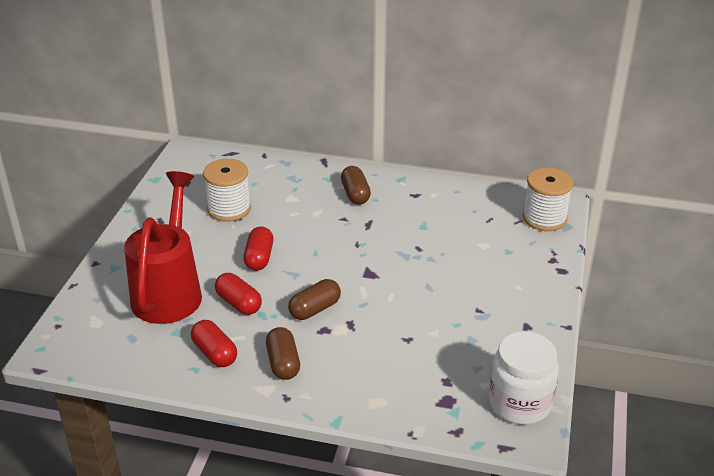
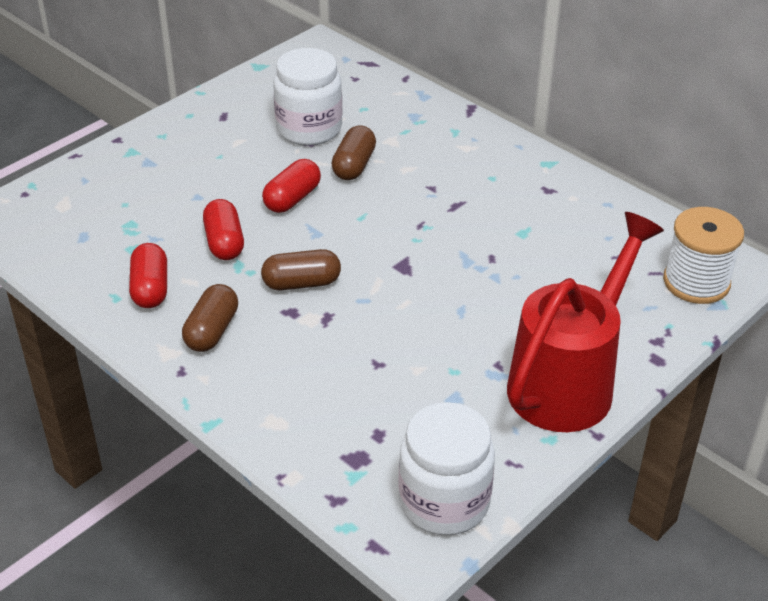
camera: 30 degrees right, 5 degrees up
red watering can [124,171,202,324] -> red watering can moved to [507,212,664,432]
white spool [203,159,251,222] -> white jar [273,48,342,146]
brown capsule [341,166,371,205] -> brown capsule moved to [331,125,376,180]

